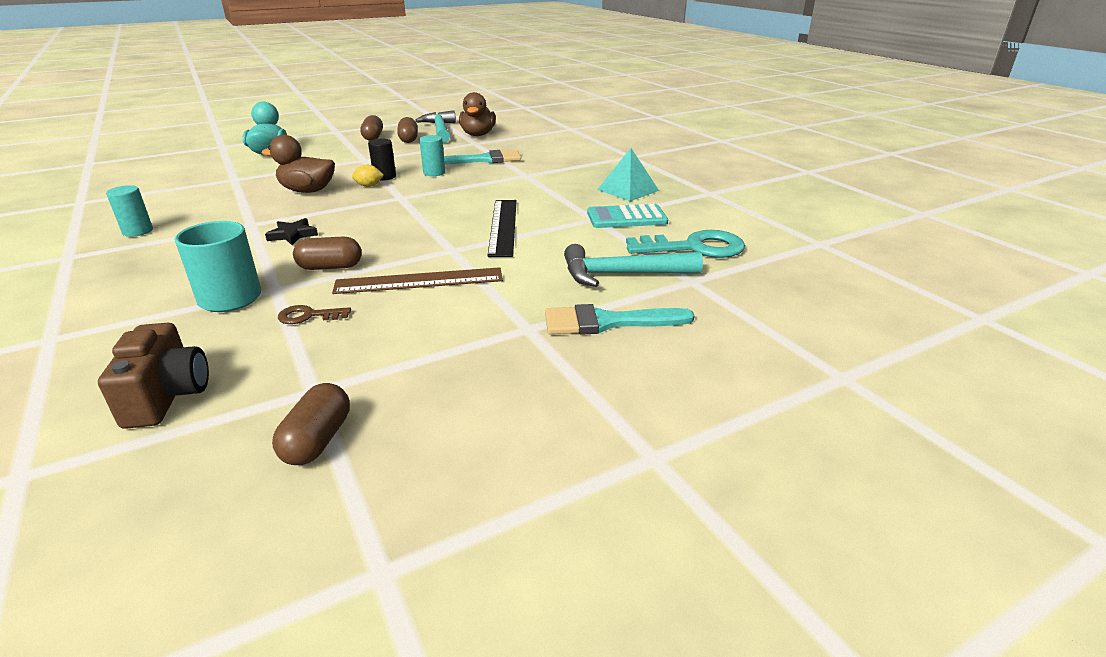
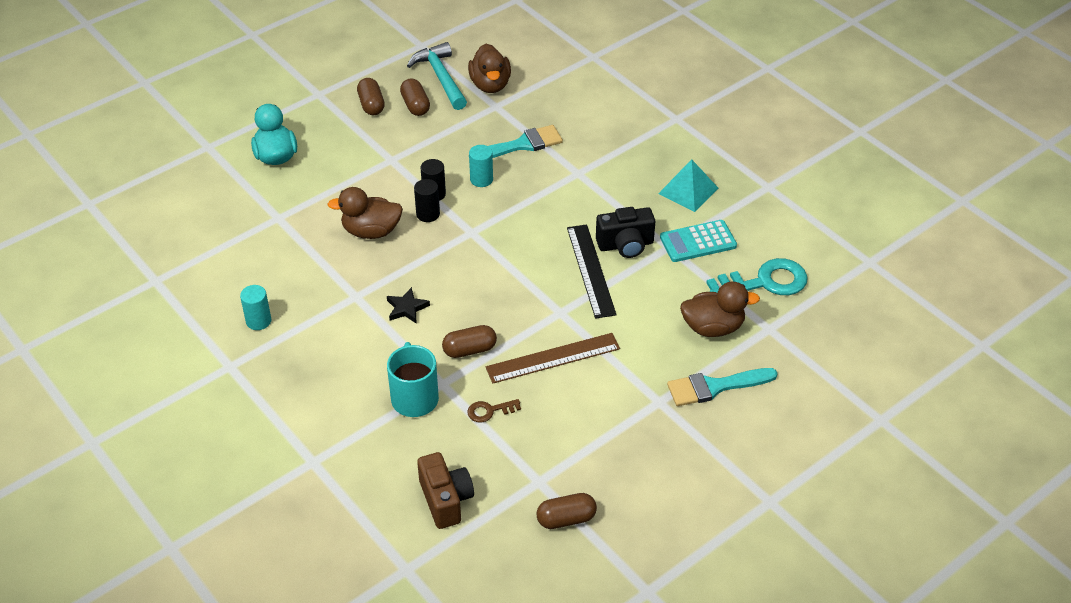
camera: 10 degrees left, 15 degrees up
brown capsule [272,383,350,465] -> brown capsule turned 75 degrees clockwise [536,493,597,529]
yellow lemon [352,165,384,187] -> black cylinder [414,179,440,222]
turquoise hammer [564,244,703,287] -> brown duck [680,281,760,337]
none -> black camera [596,207,655,258]

